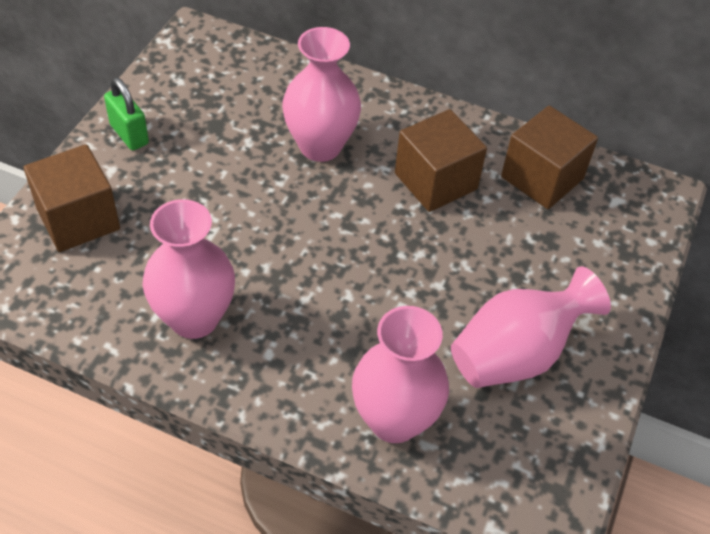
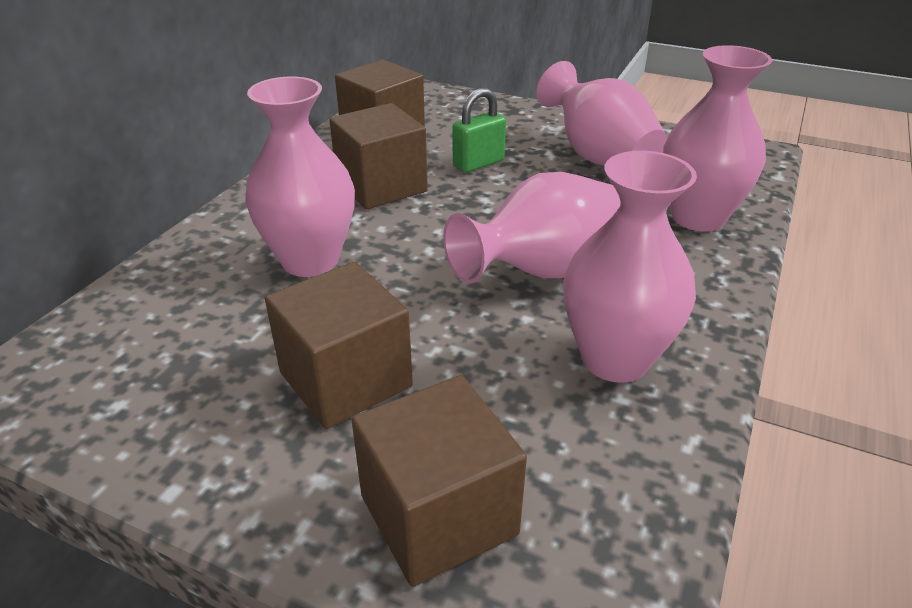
camera: 85 degrees left, 15 degrees down
green padlock [104,77,149,150] -> green padlock moved to [453,88,506,173]
none -> brown cube [265,262,413,429]
none -> pink vase [443,172,621,284]

